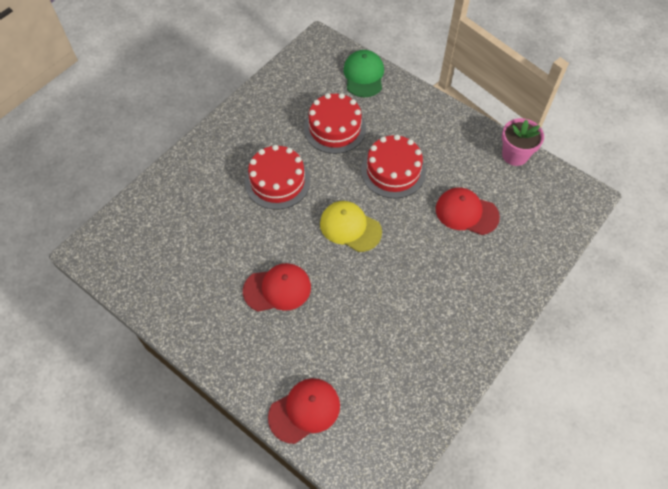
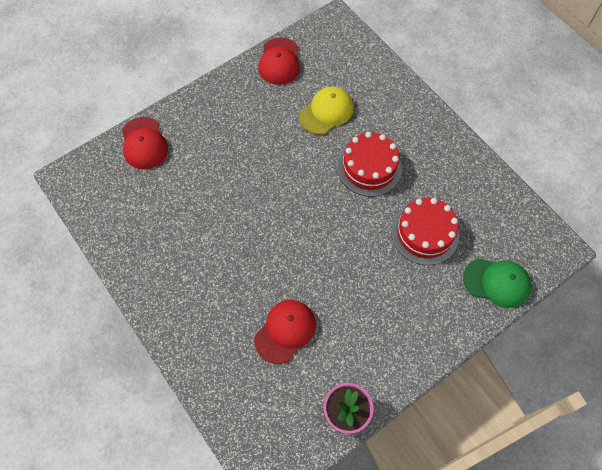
camera: 105 degrees right, 5 degrees up
red cap [243,263,311,312] -> red cap moved to [258,38,300,85]
yellow cap [320,201,382,252] -> yellow cap moved to [299,87,354,135]
red cake [361,134,426,198] -> none

